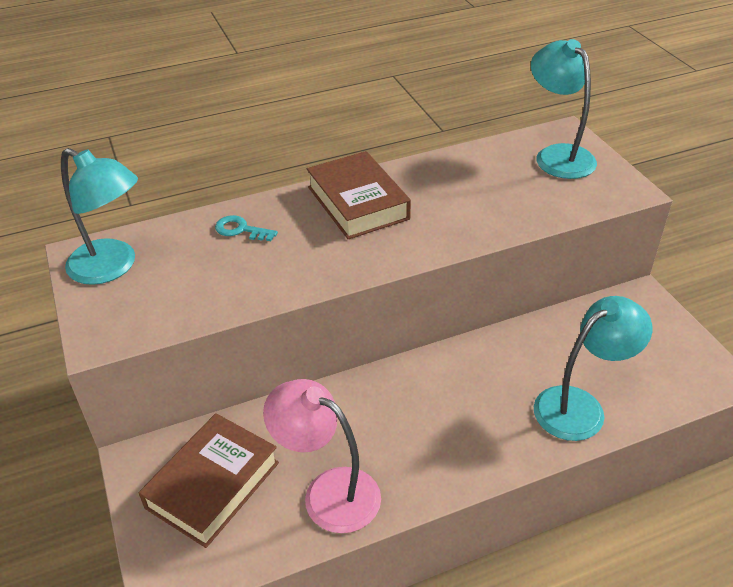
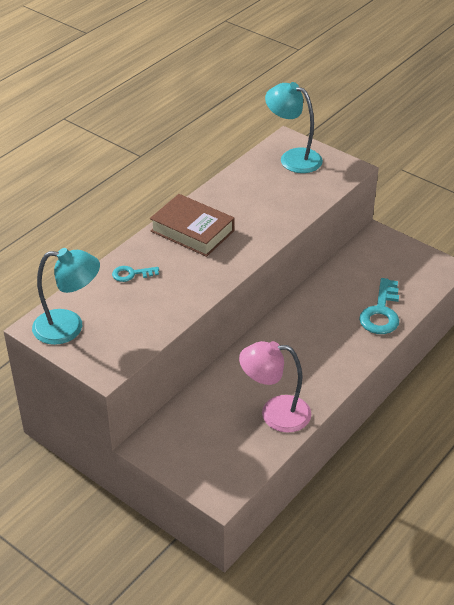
camera: 30 degrees left, 0 degrees up
brown book [139,413,279,548] -> none
turquoise lamp [534,296,652,441] -> turquoise key [359,278,399,334]

